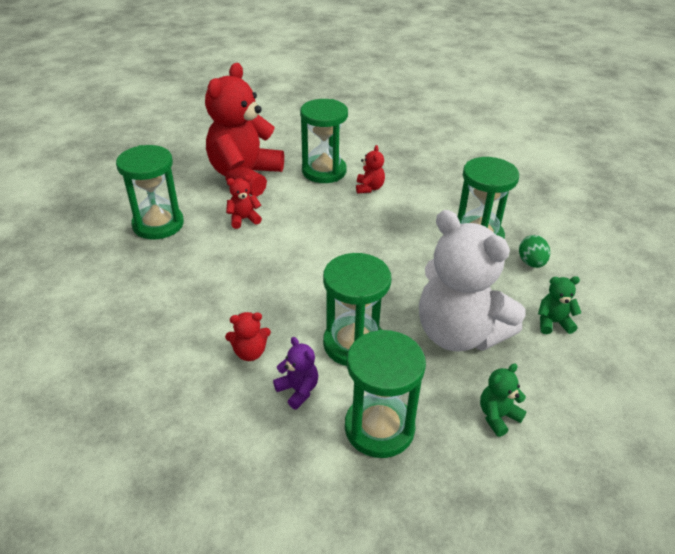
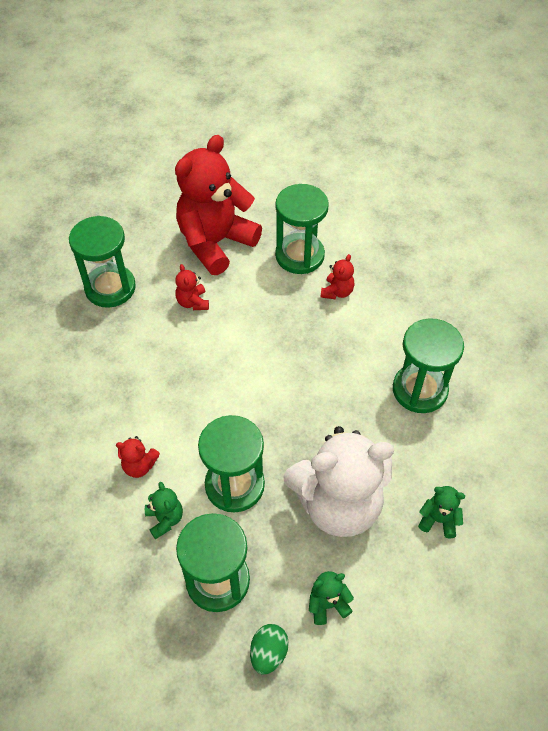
camera: 20 degrees right, 15 degrees up
red teddy bear [226,175,262,229] -> red teddy bear turned 105 degrees counterclockwise [175,264,209,310]
purple teddy bear [273,337,318,410] -> green teddy bear [145,482,183,539]
white teddy bear [419,210,526,351] -> white teddy bear turned 75 degrees counterclockwise [283,426,394,537]
green egg [519,235,550,268] -> green egg moved to [250,624,289,675]

